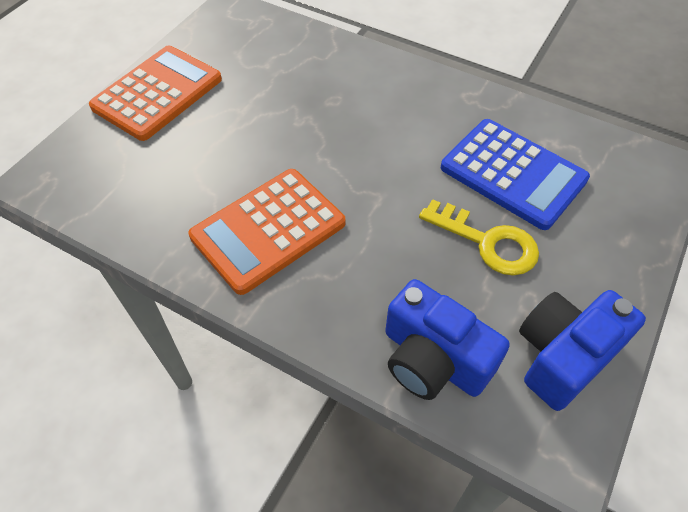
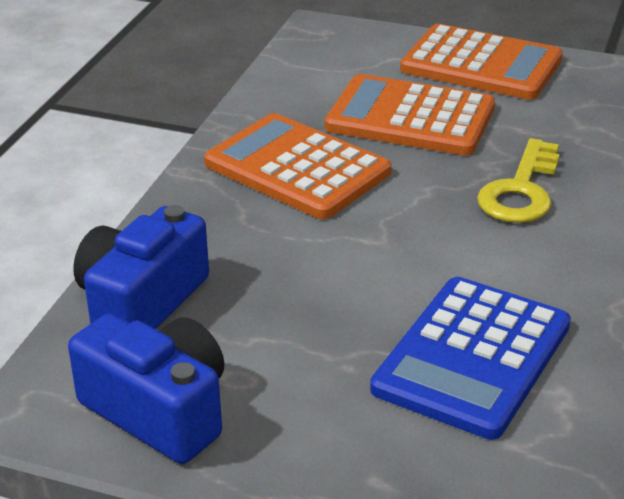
camera: 80 degrees right, 20 degrees down
yellow key [419,199,539,276] -> yellow key moved to [477,138,560,223]
none -> orange calculator [325,74,495,156]

